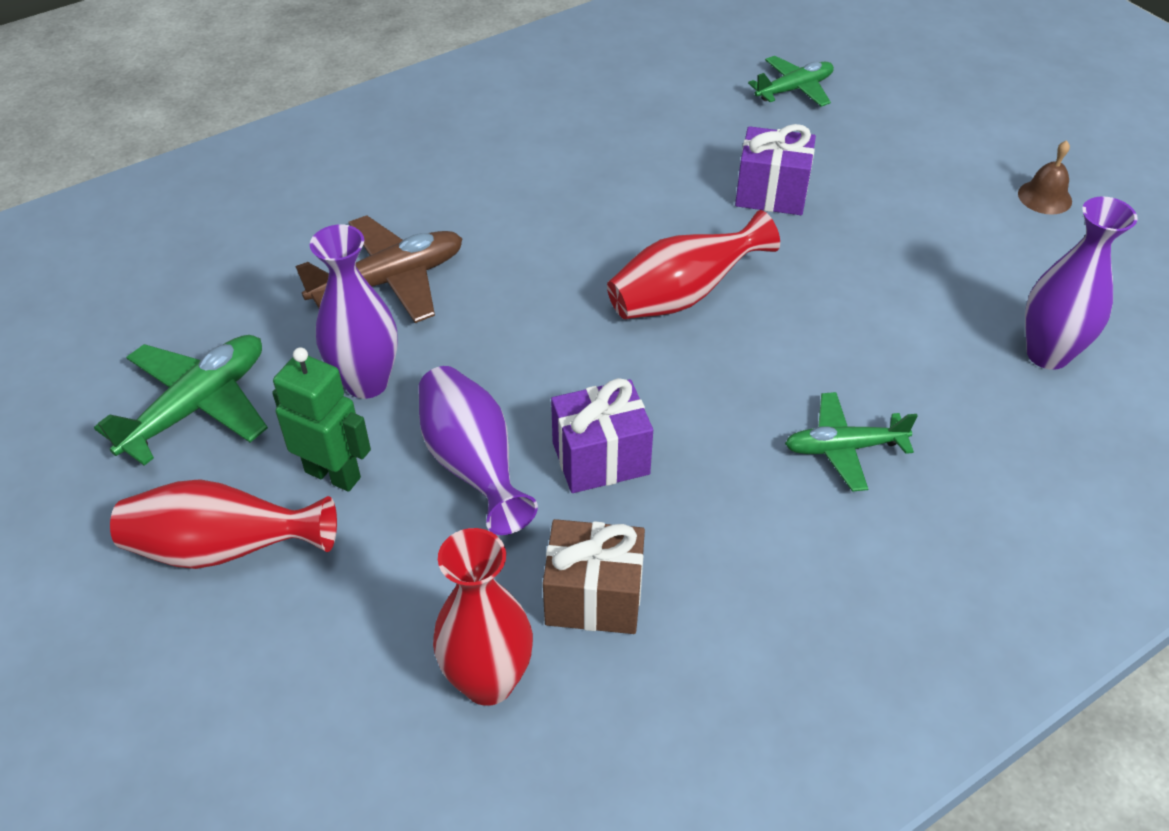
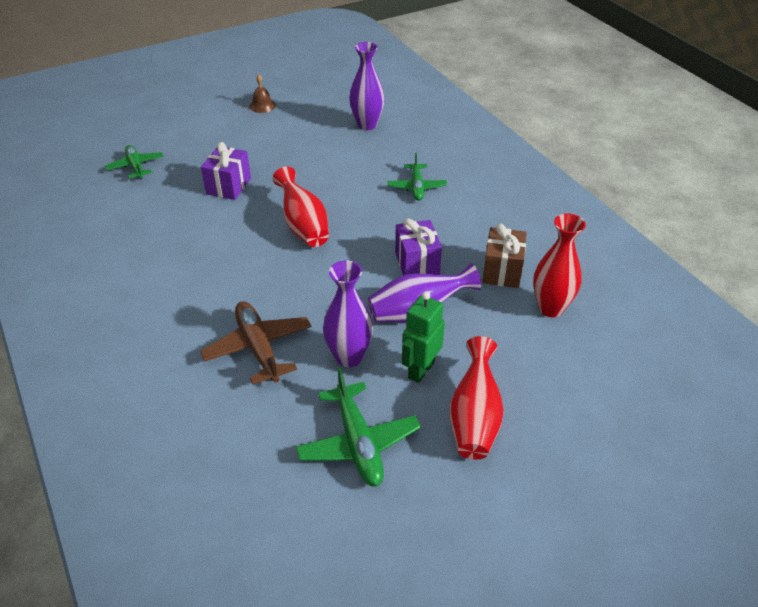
camera: 85 degrees left, 5 degrees down
green plane [94,335,268,466] -> green plane turned 150 degrees counterclockwise [296,367,421,487]

